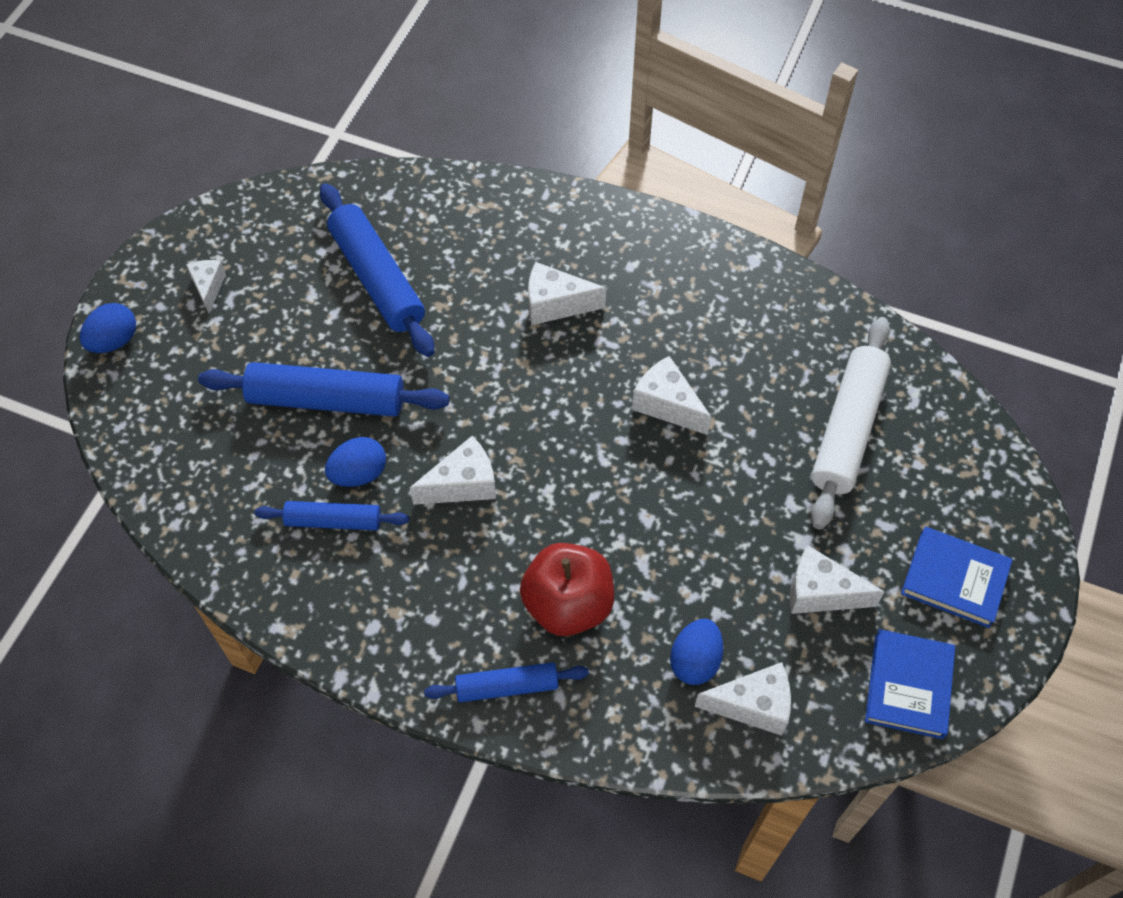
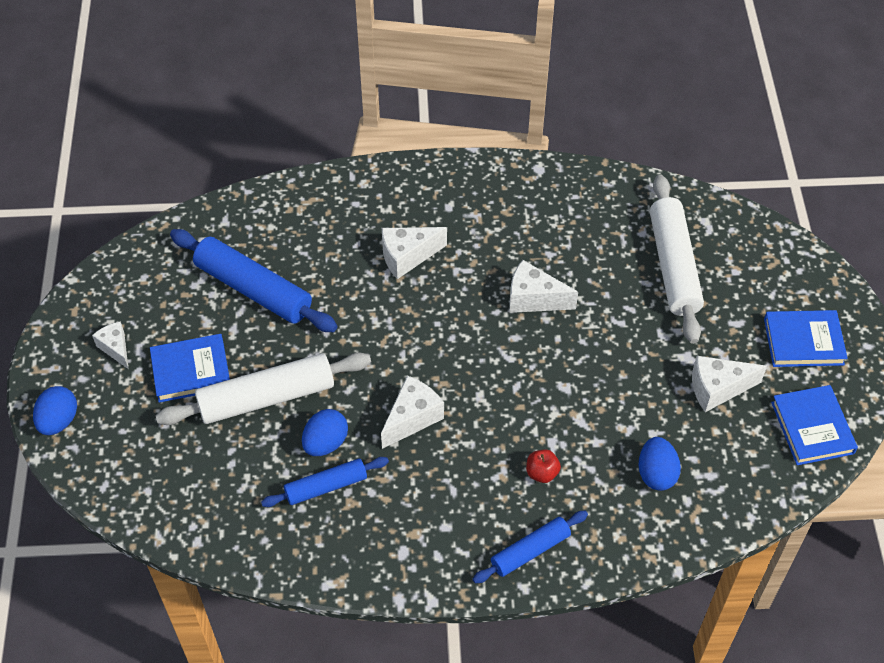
camera: 25 degrees left, 5 degrees down
blue rolling pin [198,362,450,417] -> white rolling pin [155,352,371,425]
red apple [520,543,614,636] -> red apple [526,449,561,483], size x0.45
white cheese [695,662,791,736] -> none
none -> blue book [150,334,230,403]

